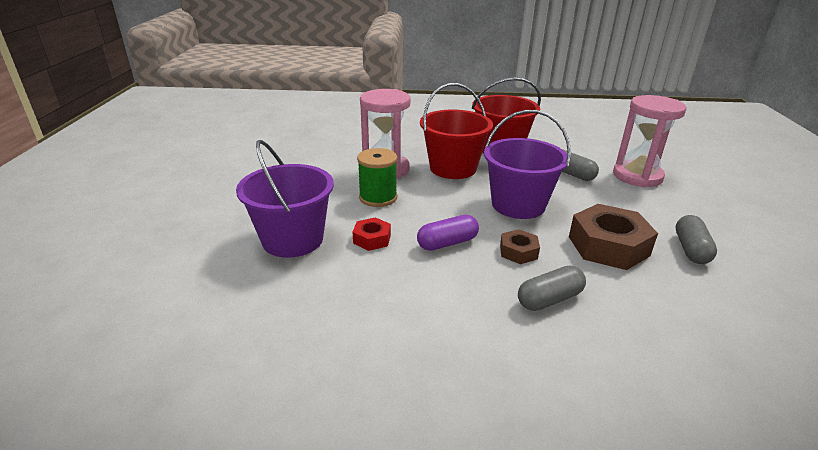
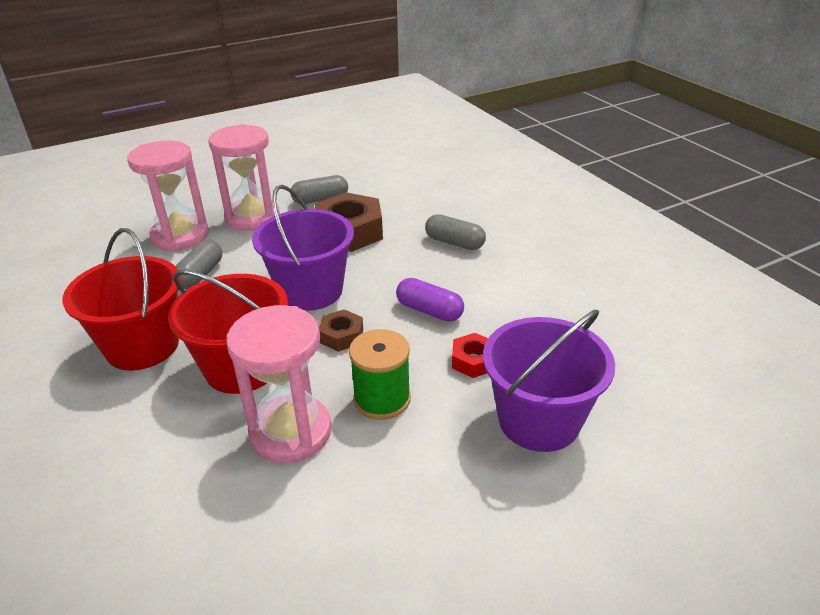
camera: 120 degrees left, 5 degrees up
brown nut [500,229,540,264] -> brown nut moved to [319,309,363,352]
none -> pink hourglass [208,124,280,231]

